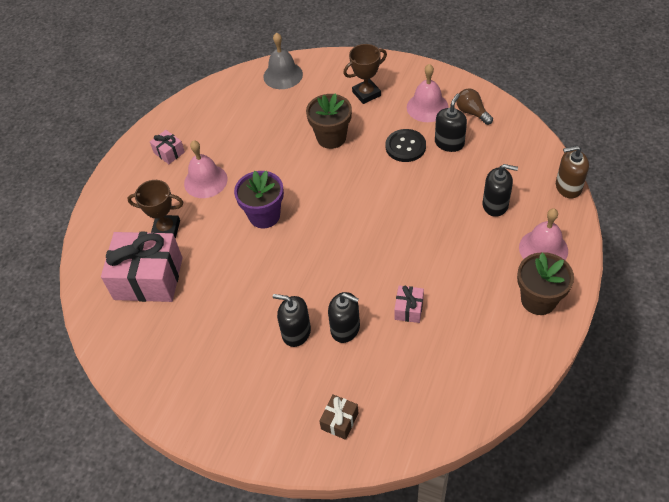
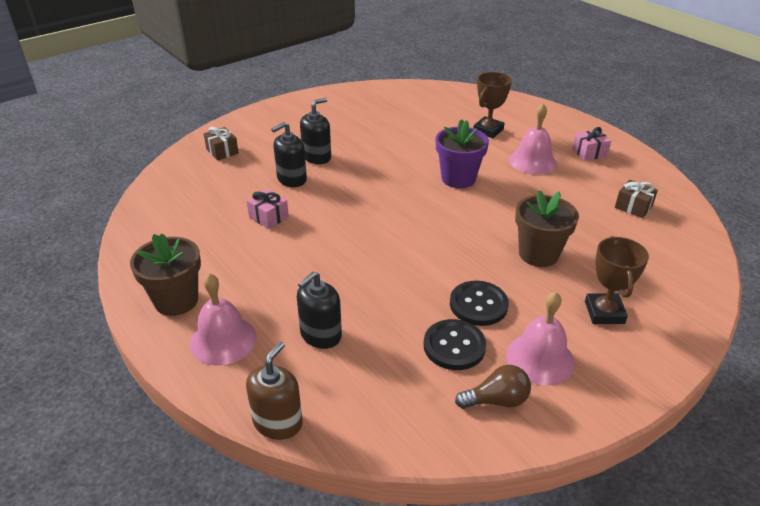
camera: 115 degrees right, 15 degrees down
pink gift [101,232,182,302] -> none
grey bell [263,32,303,89] -> none
black soap dispenser [435,94,467,152] -> black button [424,319,486,370]
none -> brown gift [615,180,658,218]

